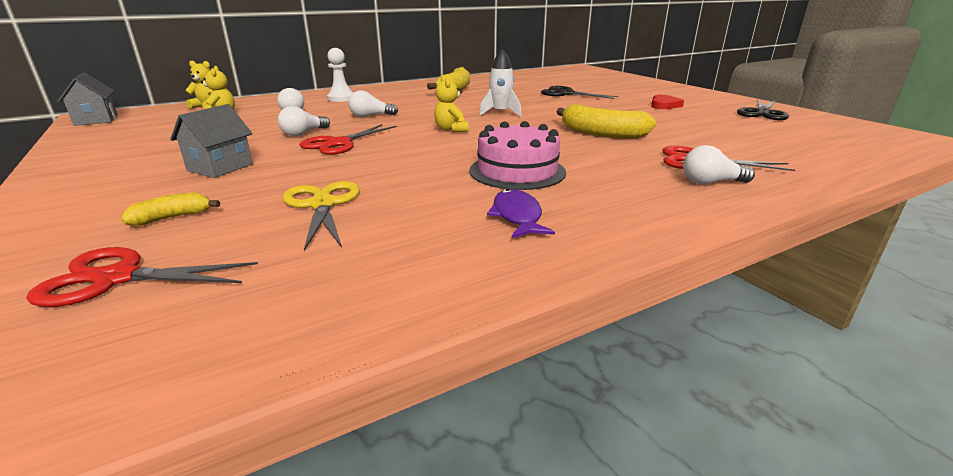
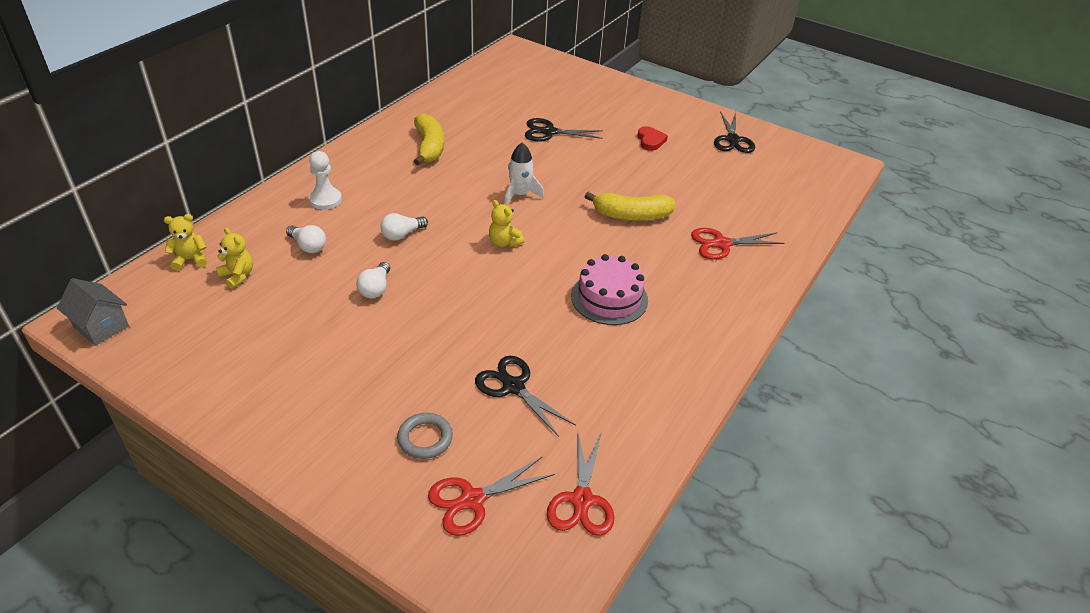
camera: 30 degrees left, 15 degrees up
yellow banana [121,192,220,226] -> grey ring [397,413,453,459]
grey house [170,104,253,178] -> none
yellow scissors [283,181,360,251] -> black scissors [475,356,576,437]
red scissors [300,124,397,155] -> red scissors moved to [547,430,615,536]
purple fish [487,189,555,238] -> none
white light bulb [683,145,755,184] -> none

